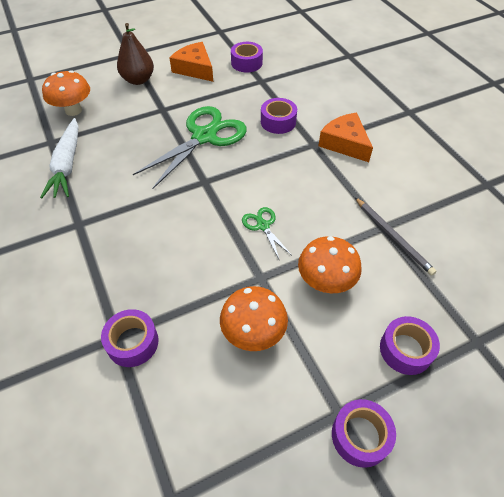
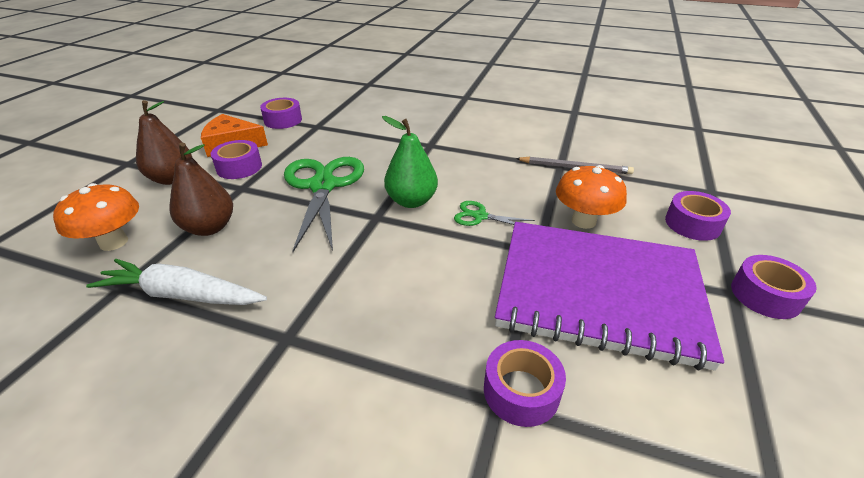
camera: 45 degrees left, 15 degrees down
white carrot [40,118,79,198] -> white carrot turned 150 degrees clockwise [86,259,267,305]
orange mushroom [220,286,288,351] -> purple notebook [495,222,724,371]
purple tape [261,98,297,134] -> purple tape moved to [211,140,262,179]
orange cheese [318,113,373,162] -> none
none -> brown pear [169,142,233,236]
none -> green pear [382,116,438,208]

